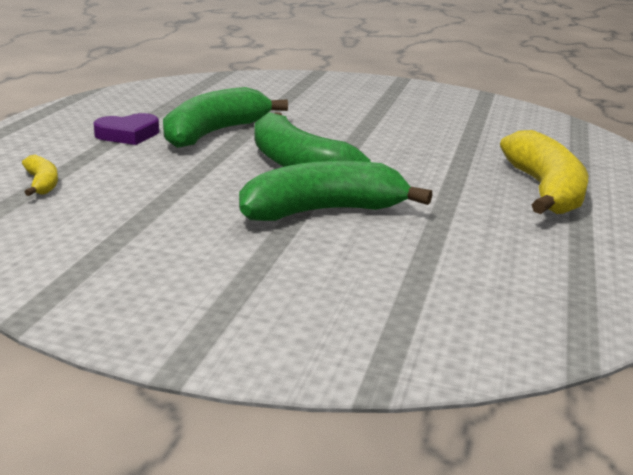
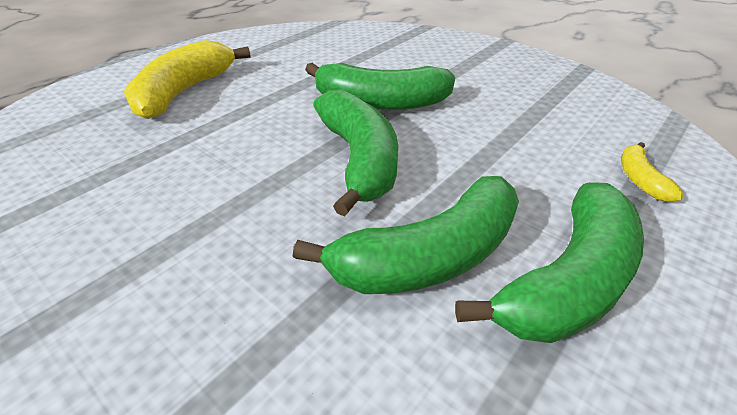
camera: 155 degrees left, 15 degrees up
purple heart [94,113,159,145] -> green banana [455,182,644,343]

